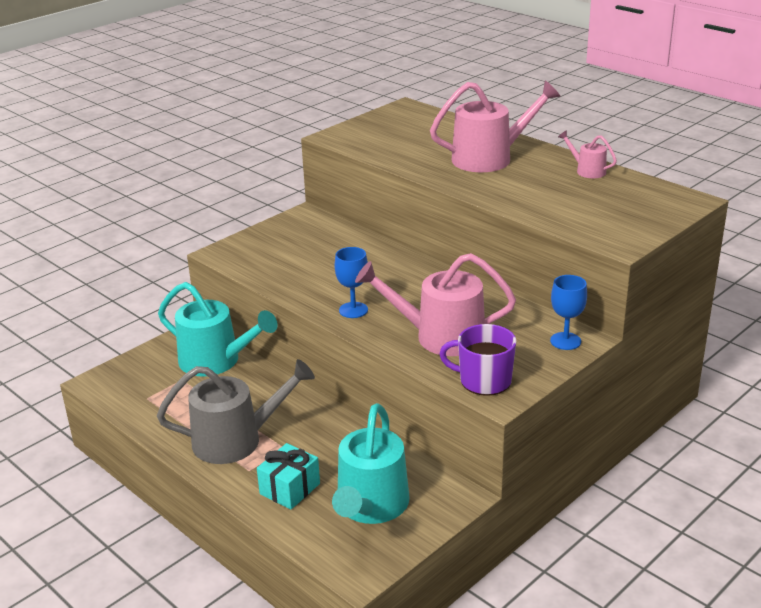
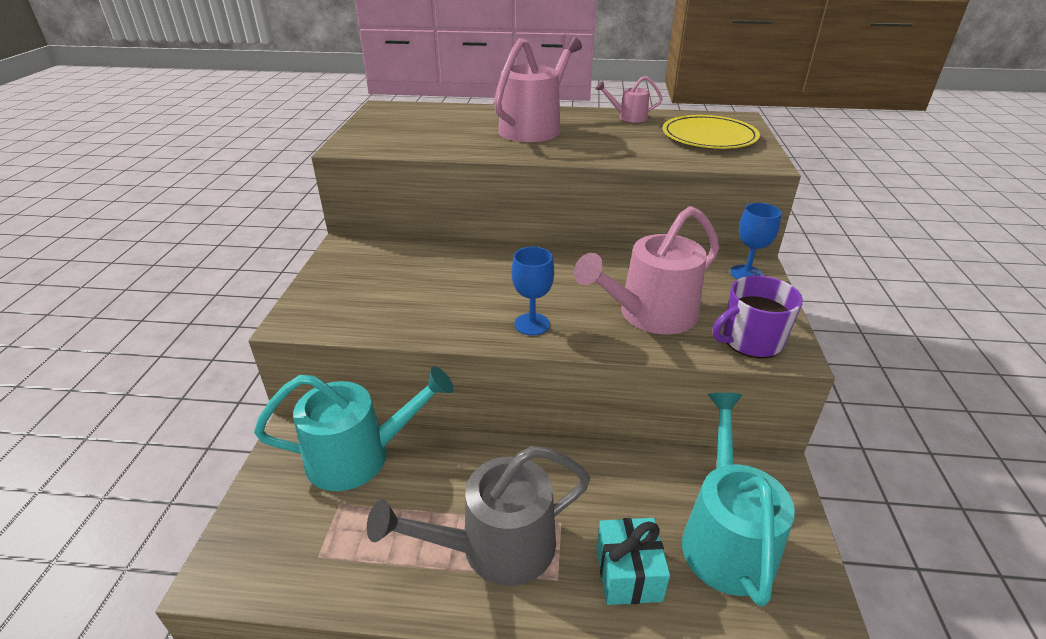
camera: 40 degrees left, 5 degrees up
grey watering can [157,359,315,464] -> grey watering can turned 150 degrees counterclockwise [367,446,590,586]
turquoise watering can [332,403,410,524] -> turquoise watering can turned 150 degrees counterclockwise [682,393,795,607]
none -> yellow plate [662,115,760,149]

